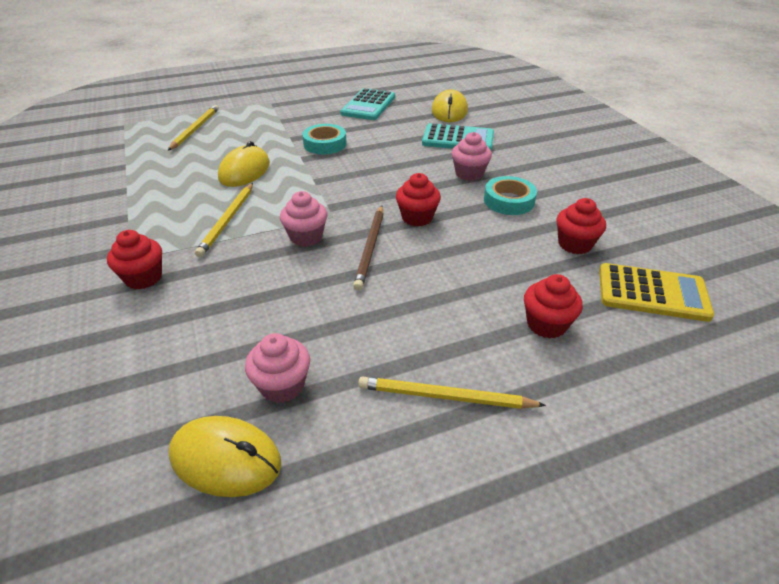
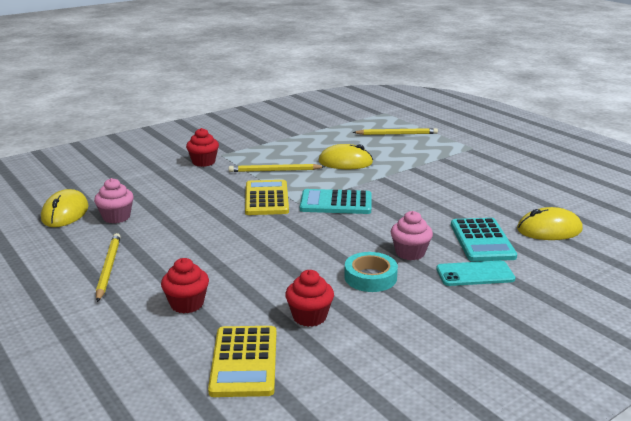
camera: 75 degrees right, 15 degrees down
pink cupcake [280,191,327,247] -> yellow calculator [245,180,289,215]
turquoise tape [302,124,347,154] -> none
turquoise calculator [340,88,395,120] -> turquoise calculator moved to [300,189,371,214]
brown pencil [353,206,384,291] -> none
red cupcake [396,173,441,226] -> none
none -> turquoise phone [436,261,516,286]

